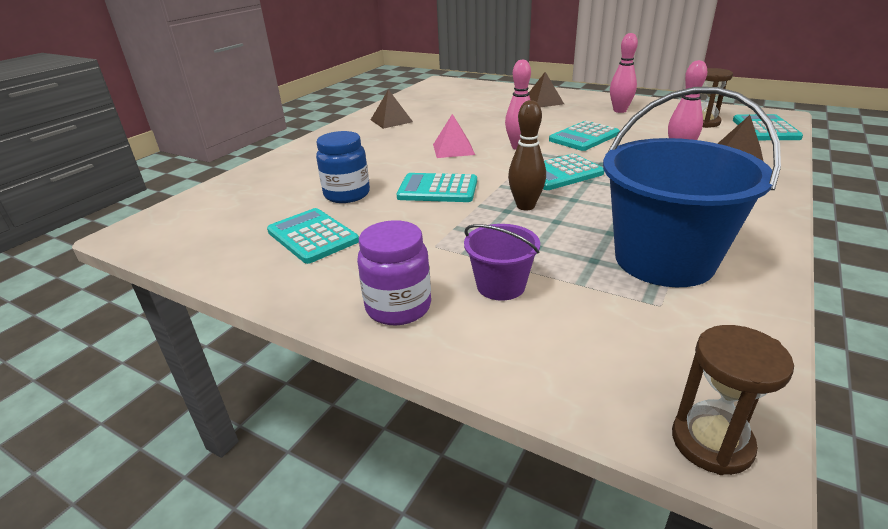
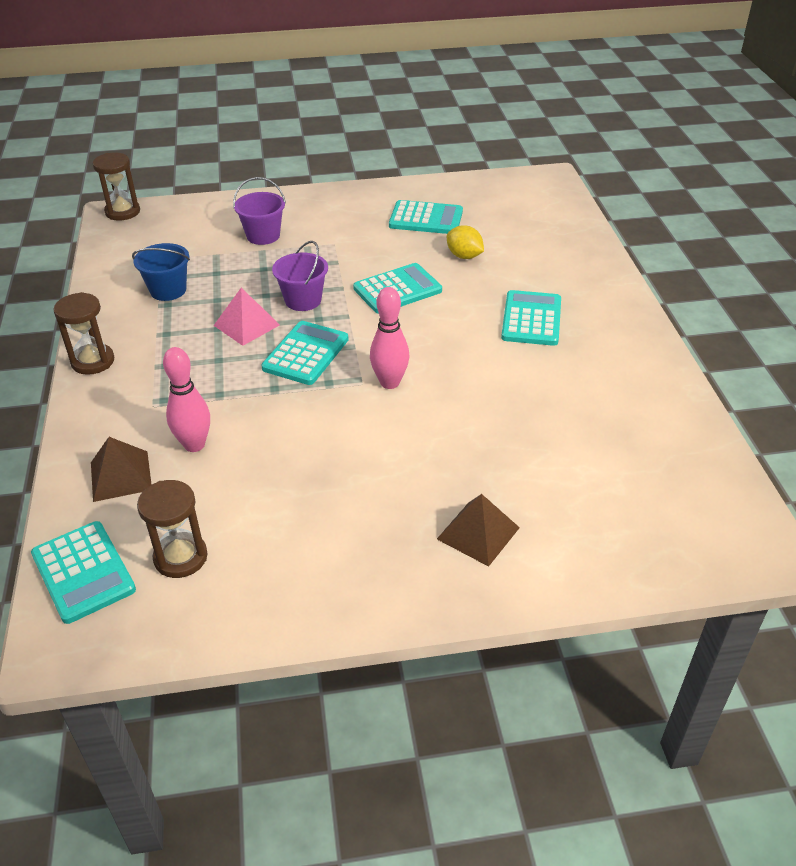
camera: 140 degrees right, 10 degrees up
blue jar [316,131,370,203] -> yellow lemon [447,225,484,259]
purple jar [357,220,431,326] -> none
brown pyramid [371,89,413,129] -> none
pink pyramid [433,114,475,158] -> pink pyramid moved to [213,288,280,346]
brown bowling pin [508,100,546,210] -> purple bucket [272,241,328,311]
turquoise calculator [549,121,620,151] -> turquoise calculator moved to [501,290,561,346]
blue bucket [603,87,781,287] -> blue bucket [132,243,190,301], size x0.48
pink bowling pin [610,33,638,113] -> none
none -> brown hourglass [54,292,114,375]

